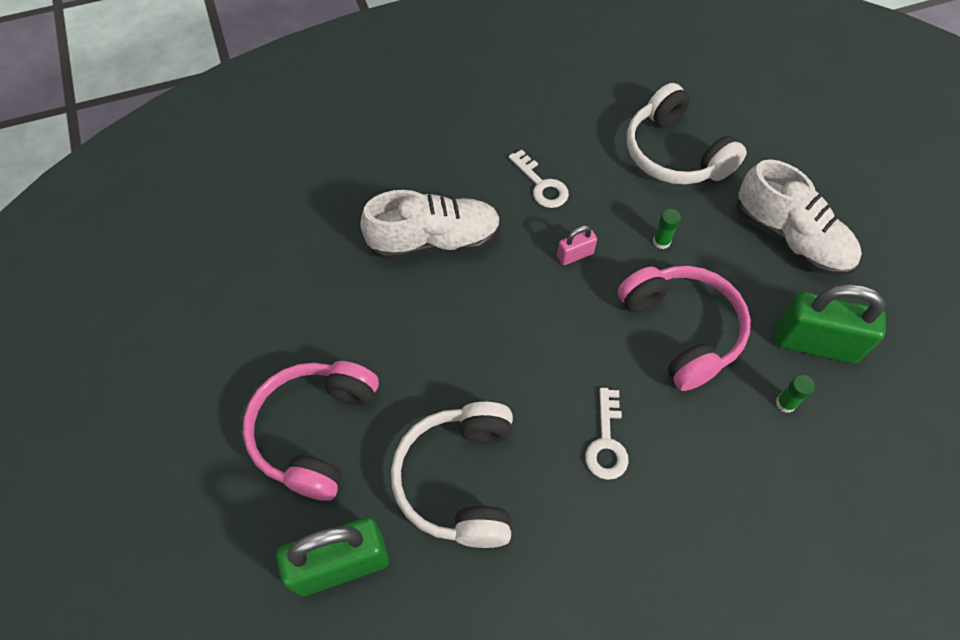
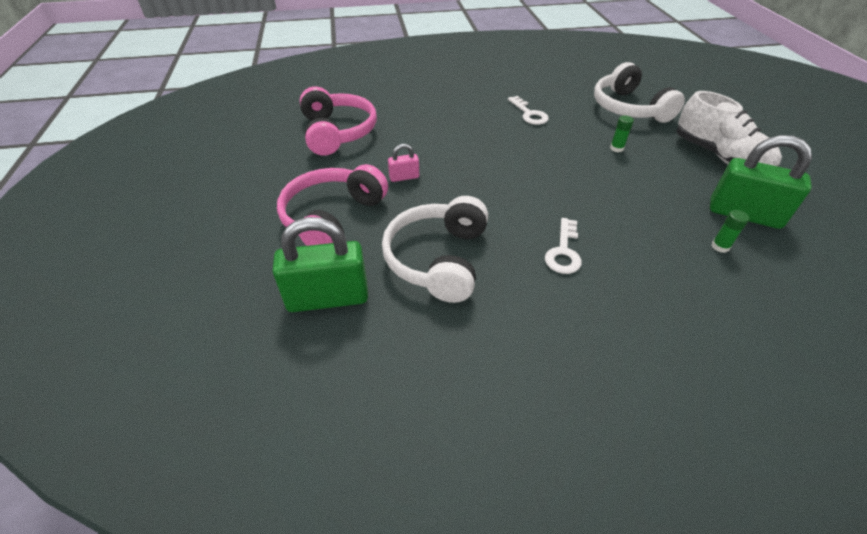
camera: 10 degrees right, 15 degrees down
white shoe [360,190,501,260] -> none
pink padlock [557,225,597,265] -> pink padlock moved to [388,144,419,182]
pink headphones [618,266,751,391] -> pink headphones moved to [300,86,377,156]

